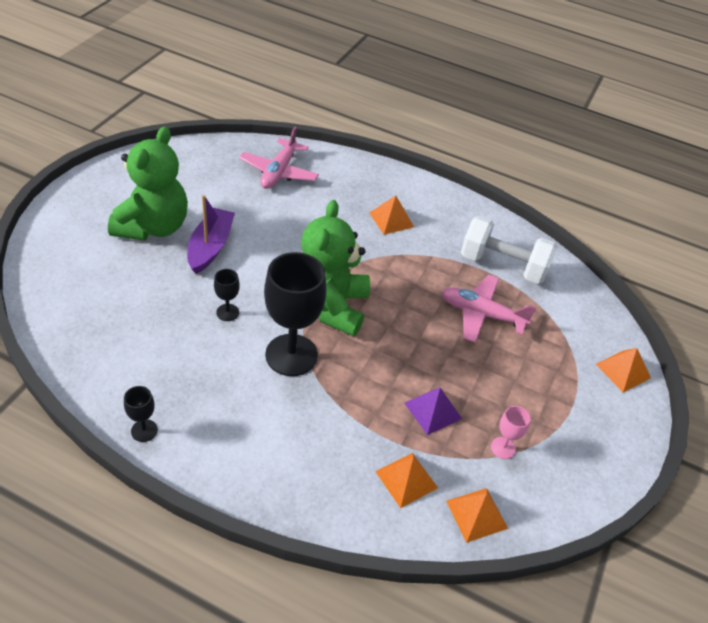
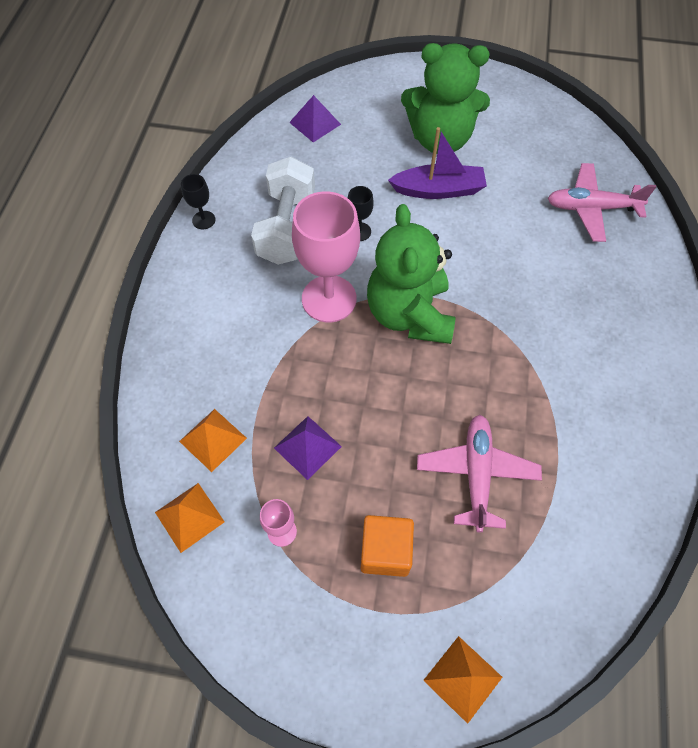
camera: 80 degrees right, 15 degrees up
black goblet [264,252,327,376] -> pink goblet [292,191,360,323]
green teddy bear [301,200,370,336] -> green teddy bear turned 90 degrees counterclockwise [367,204,455,344]
orange pyramid [369,195,414,235] -> none
white dumbbell [461,216,557,284] -> white dumbbell moved to [251,157,315,265]
none -> purple pyramid [289,95,341,142]
none -> orange cube [361,515,414,577]

